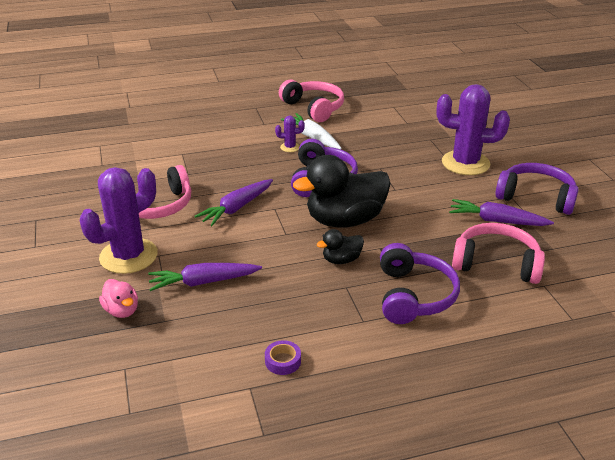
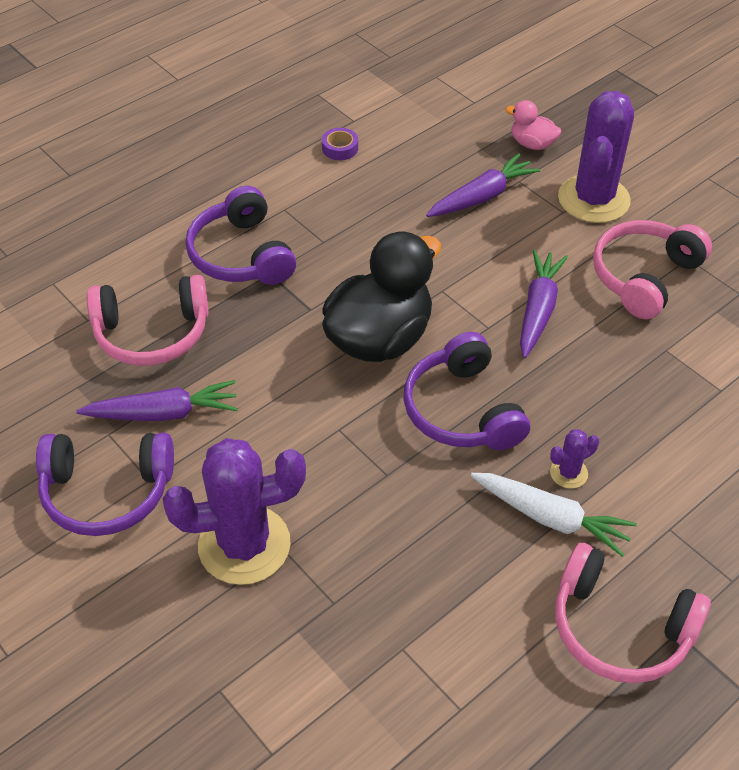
camera: 155 degrees right, 15 degrees up
black duck [317,229,364,264] -> none

